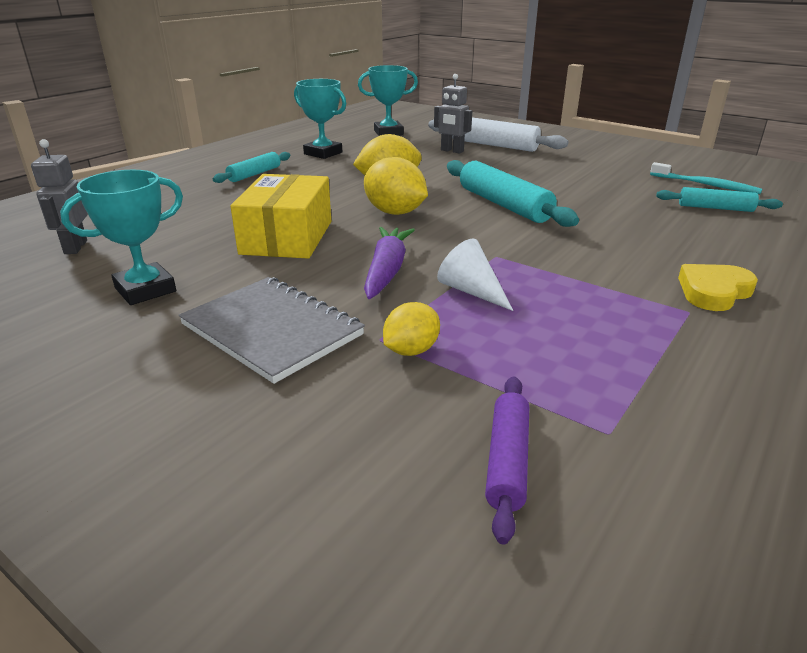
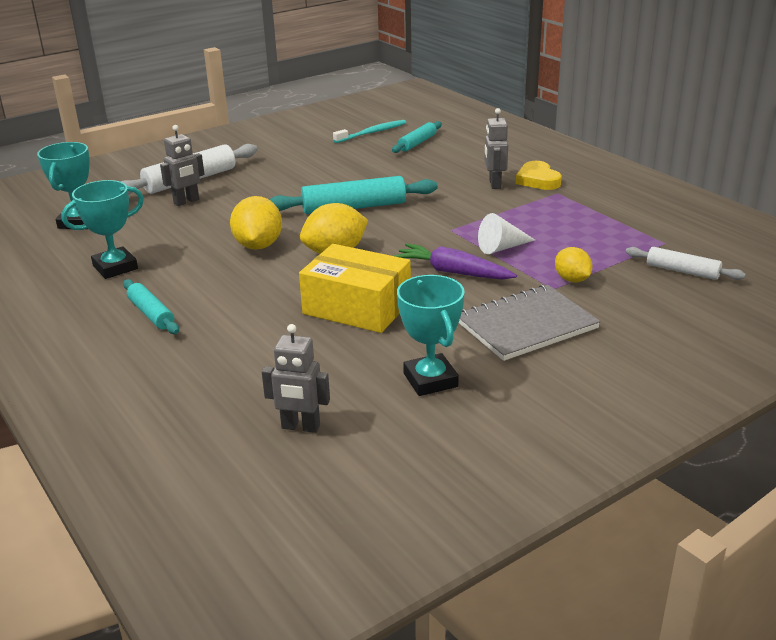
camera: 70 degrees left, 0 degrees up
purple rolling pin [485,376,529,544] -> white rolling pin [626,247,746,280]
none -> grey robot [485,108,508,189]

